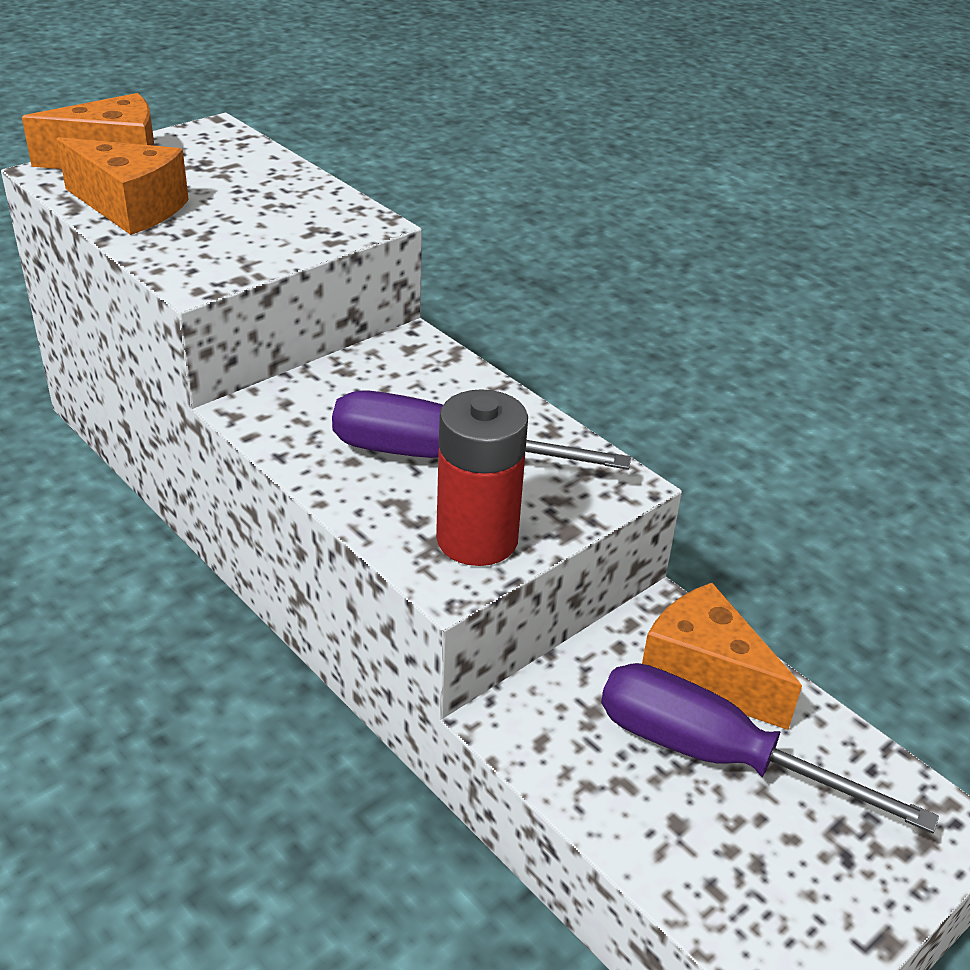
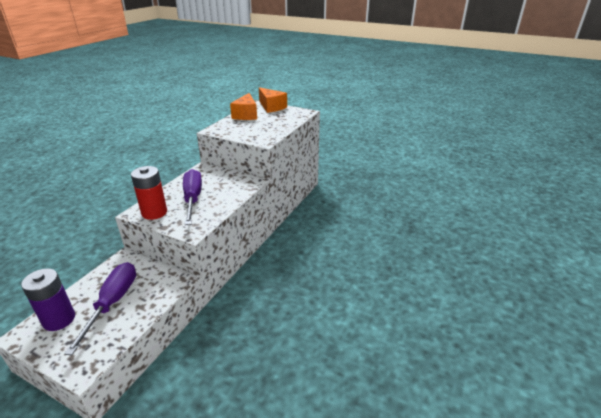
camera: 70 degrees right, 5 degrees down
orange cheese [642,583,802,730] -> none
none -> purple battery [21,268,75,331]

